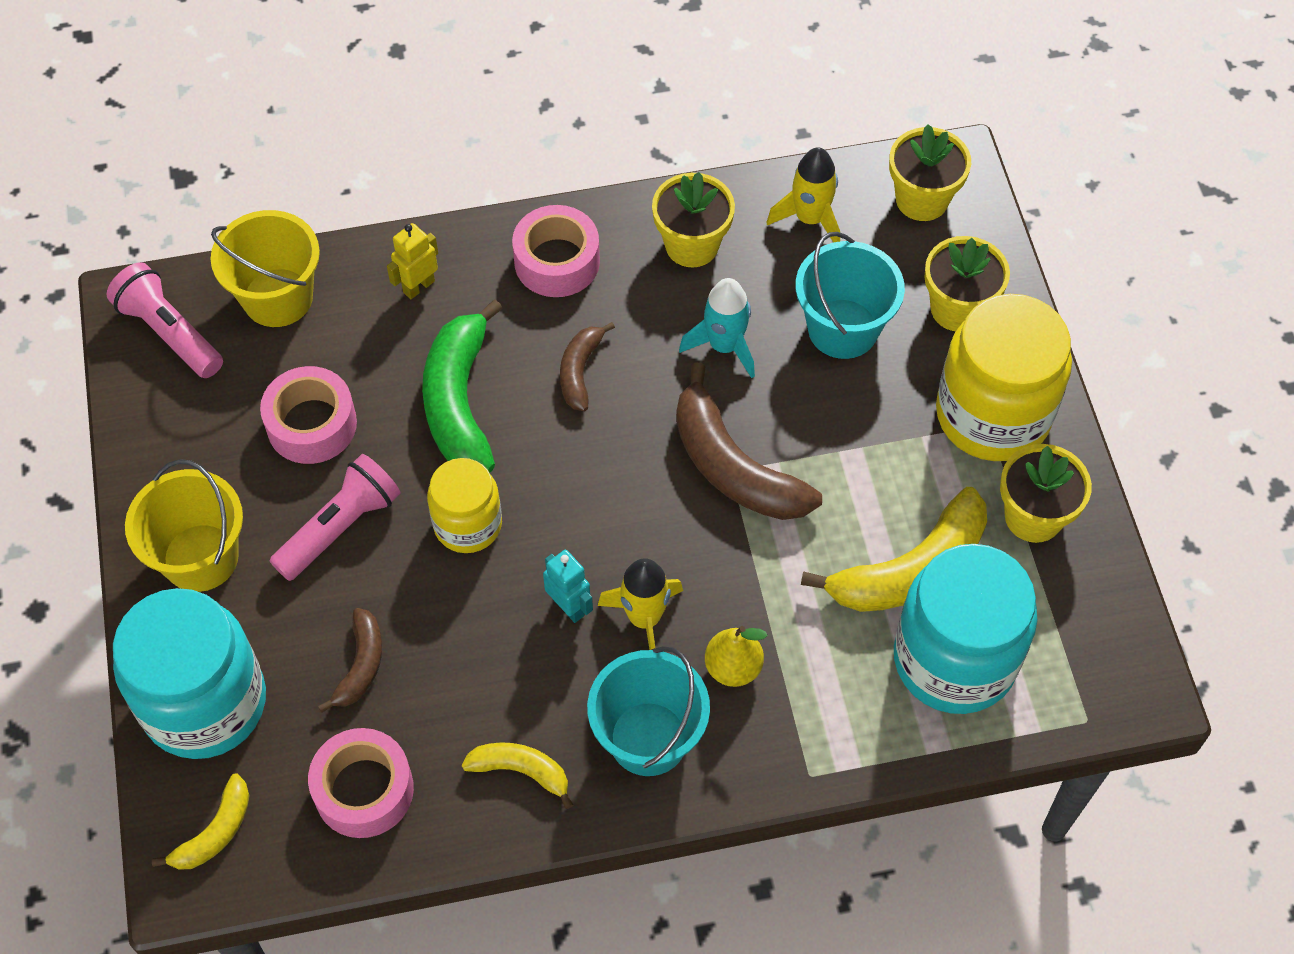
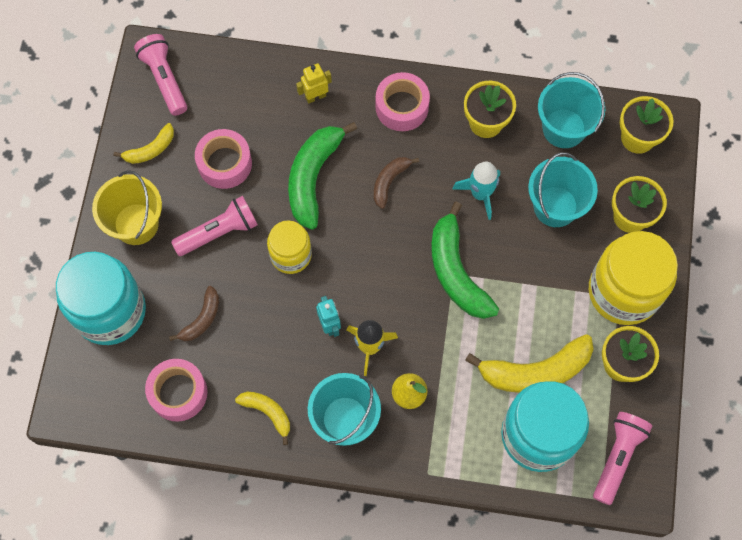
camera: 20 degrees right, 10 degrees up
yellow banana [152,774,250,870] -> yellow banana moved to [114,123,174,164]
yellow bucket [211,210,320,327] -> none
brown banana [676,362,822,520] -> green banana [431,202,499,319]
yellow rocket [766,147,840,242] -> turquoise bucket [538,72,605,148]
none -> pink flashlight [593,412,652,505]

